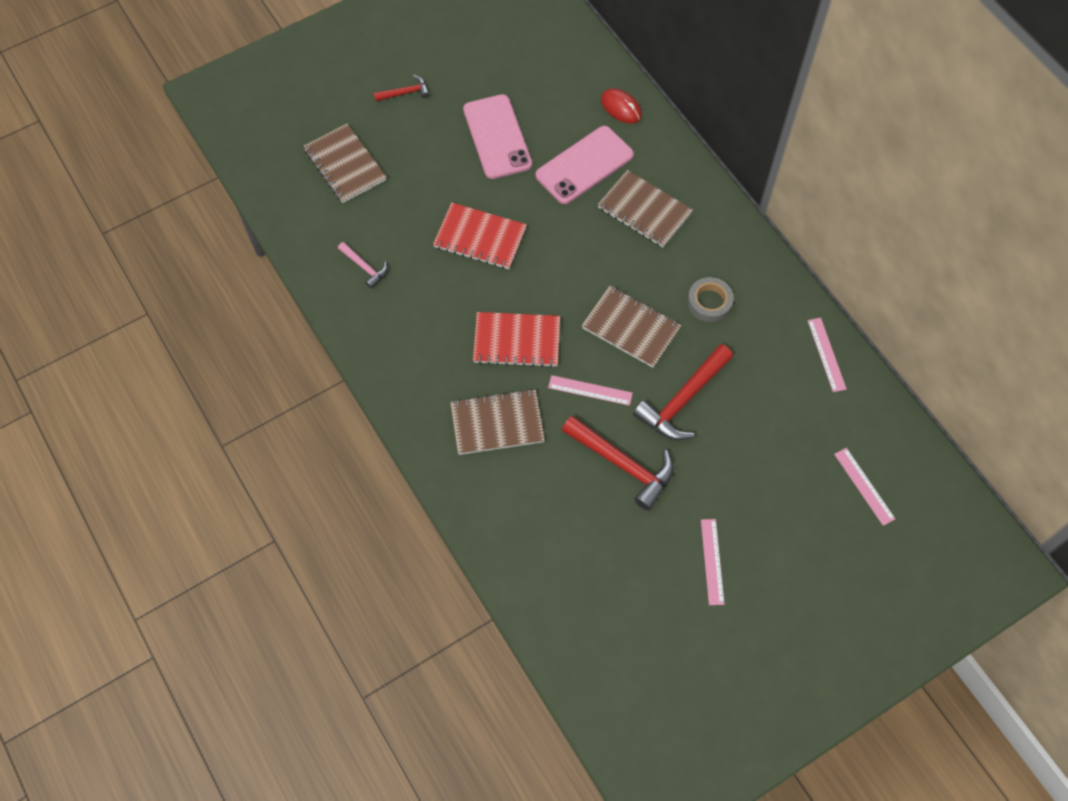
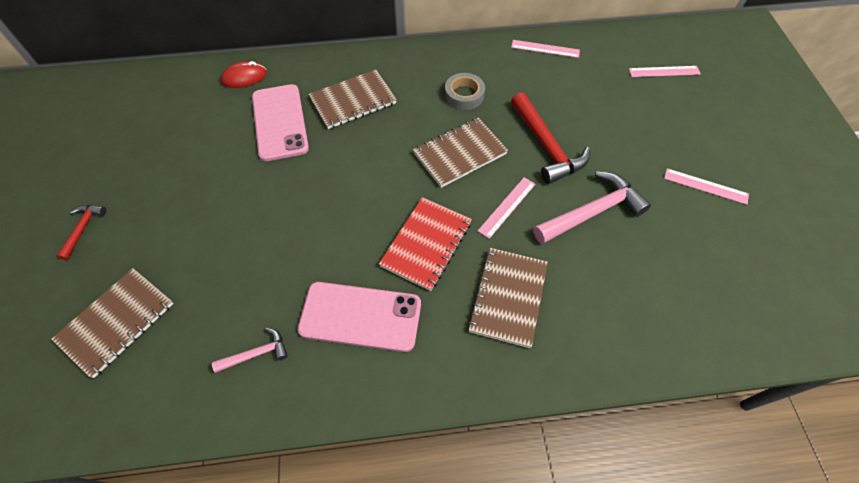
camera: 65 degrees left, 5 degrees down
brown notebook [303,124,387,203] -> brown notebook turned 45 degrees counterclockwise [51,268,174,378]
red notebook [433,203,527,269] -> none
pink phone [463,94,532,179] -> pink phone moved to [298,282,421,352]
red hammer [562,416,674,511] -> pink hammer [533,171,651,244]

